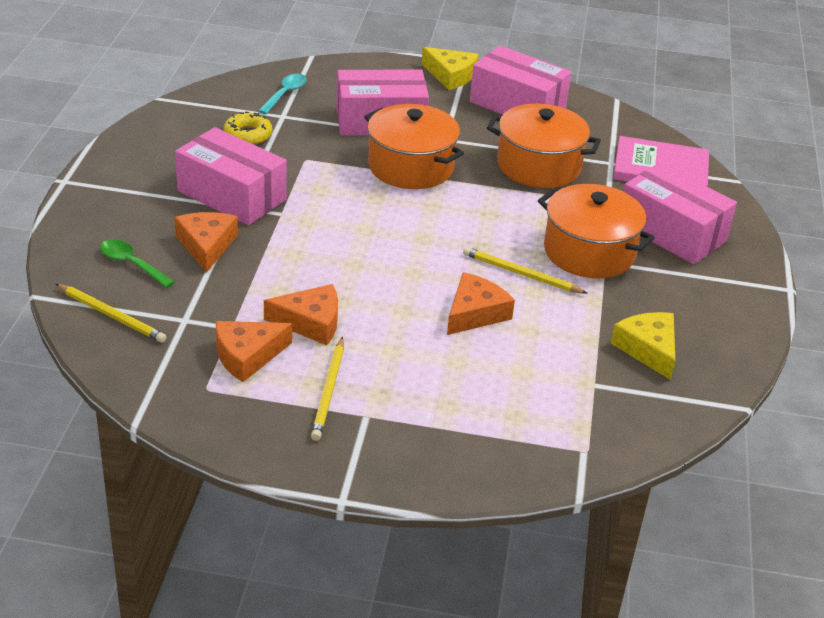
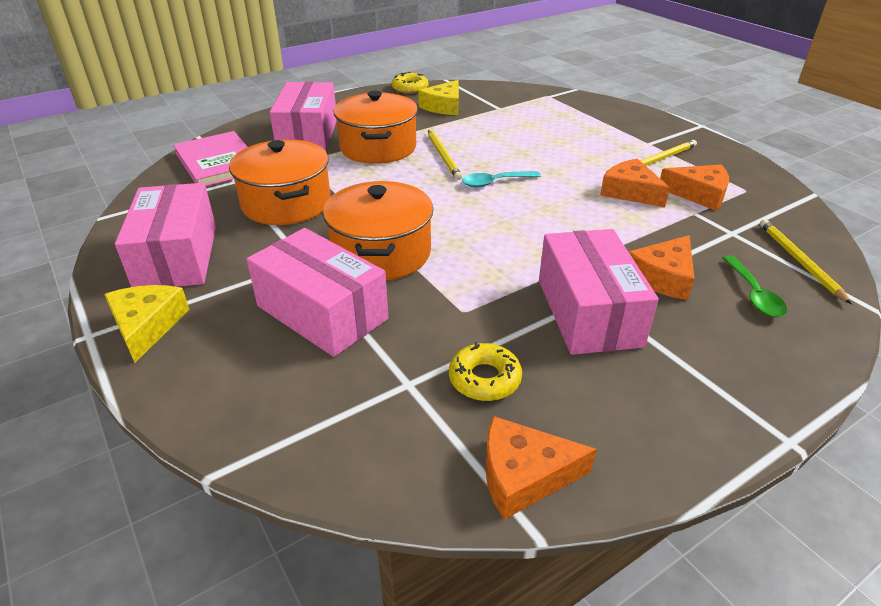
camera: 130 degrees left, 0 degrees up
turquoise spoon [258,74,307,114] -> turquoise spoon moved to [462,171,541,187]
orange cheese [447,272,515,335] -> orange cheese moved to [485,416,597,520]
none -> yellow donut [392,72,428,94]

